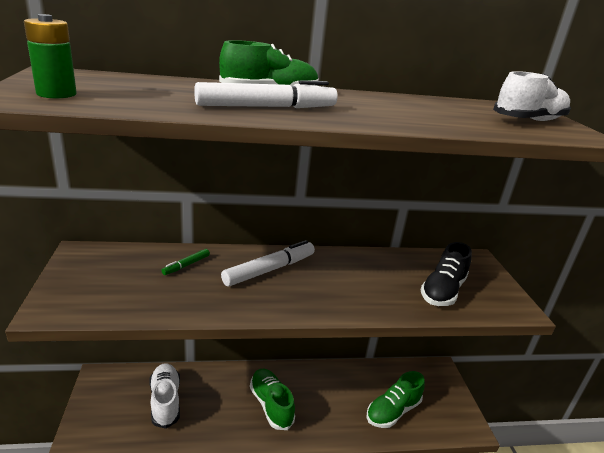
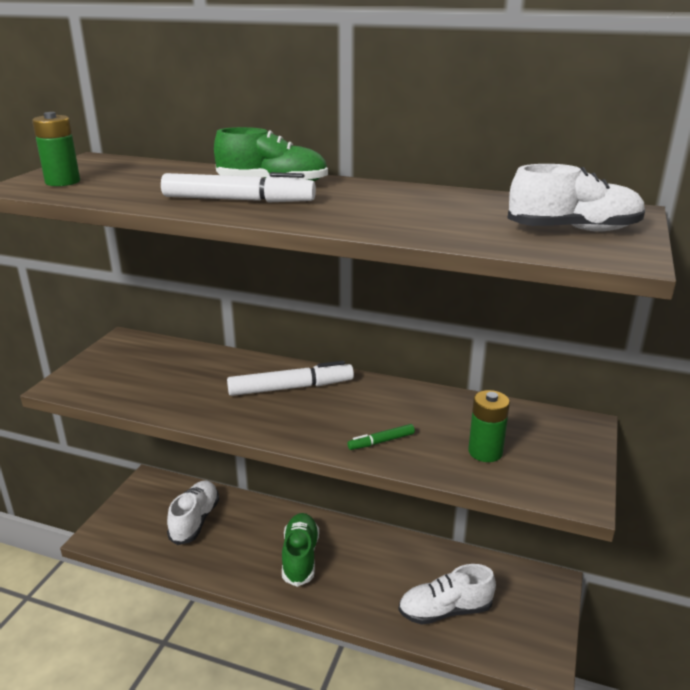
camera: 30 degrees right, 0 degrees up
green marker [161,249,210,275] -> green marker moved to [347,424,415,450]
green shoe [367,371,425,428] -> white shoe [398,564,496,625]
black shoe [421,242,472,306] -> green battery [468,390,510,462]

